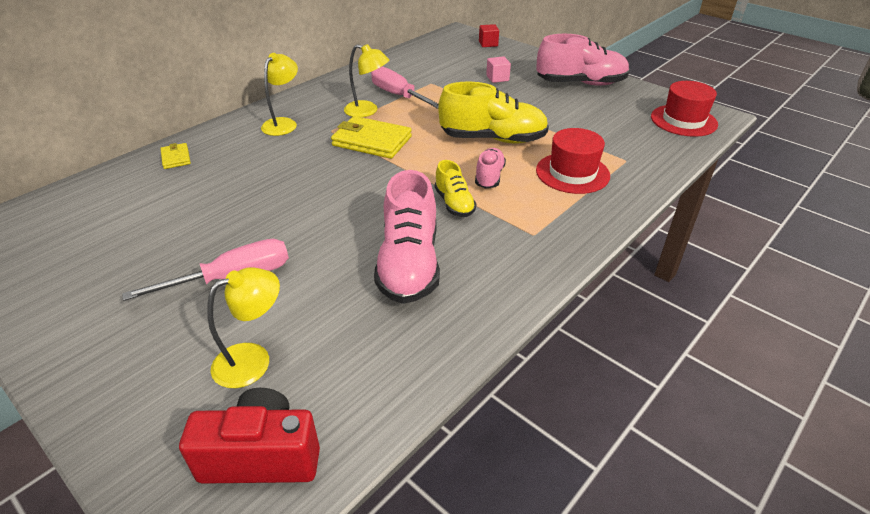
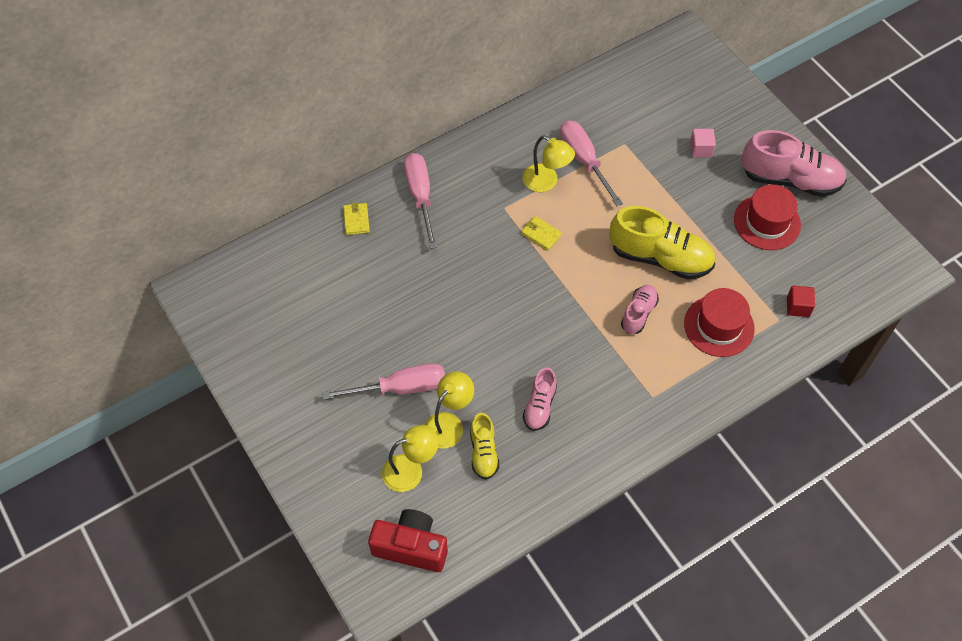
camera: 15 degrees right, 20 degrees up
yellow lamp [261,53,298,136] -> yellow lamp moved to [425,371,474,448]
yellow wallet [331,116,412,159] -> yellow wallet [521,216,562,251], size x0.51
pink shoe [374,170,440,304] -> pink shoe [523,367,557,431], size x0.54
yellow shoe [435,160,476,217] -> yellow shoe moved to [470,413,499,480]
red cube [479,24,499,47] -> red cube moved to [787,286,815,317]
red hat [651,81,718,137] -> red hat moved to [734,185,801,250]
none -> pink screwdriver [404,153,437,249]

